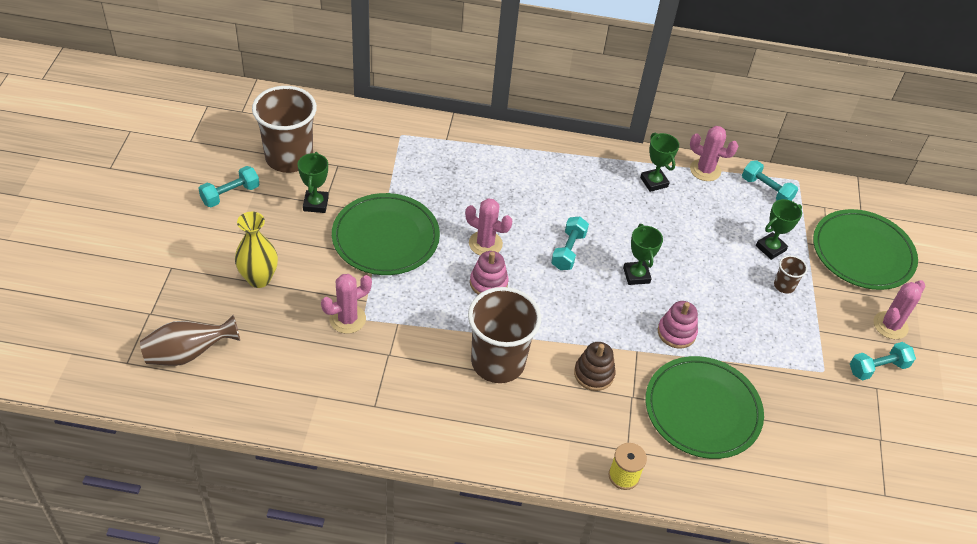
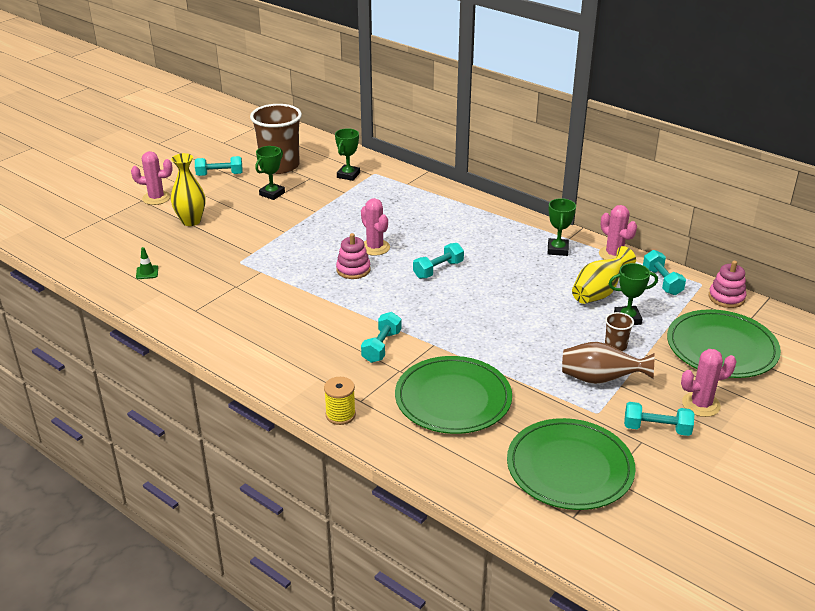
camera: 35 degrees right, 15 degrees down
brown vase [140,315,240,366] -> brown vase moved to [562,342,655,384]
pink cactus [321,274,372,334] -> pink cactus moved to [131,151,172,205]
green plate [332,193,440,275] -> green plate moved to [507,418,636,510]
brown cup [468,287,541,383] -> none
brown stacking toy [574,342,616,391] -> turquoise dumbbell [361,312,401,363]
green trophy [623,224,663,285] -> green trophy moved to [335,128,360,181]
pink stacking toy [658,301,698,349] -> pink stacking toy moved to [708,261,746,308]
none -> green traffic cone [136,247,158,279]
none -> yellow vase [572,246,636,304]

